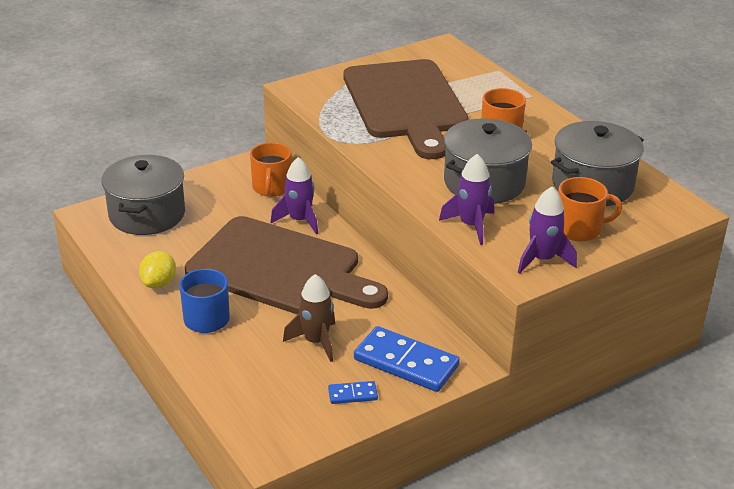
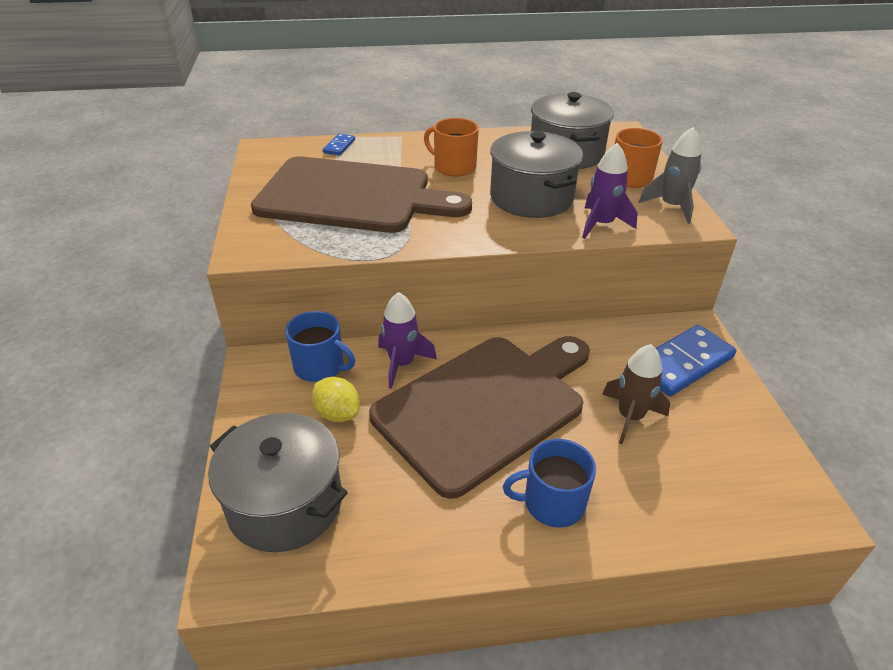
camera: 65 degrees left, 5 degrees up
yellow lemon [139,251,176,289] -> yellow lemon moved to [312,377,360,422]
orange mug [250,142,291,197] -> blue mug [285,311,355,382]
blue domino [328,381,378,404] -> blue domino moved to [323,134,355,156]
purple rocket [518,187,577,274] -> grey rocket [639,127,702,224]

